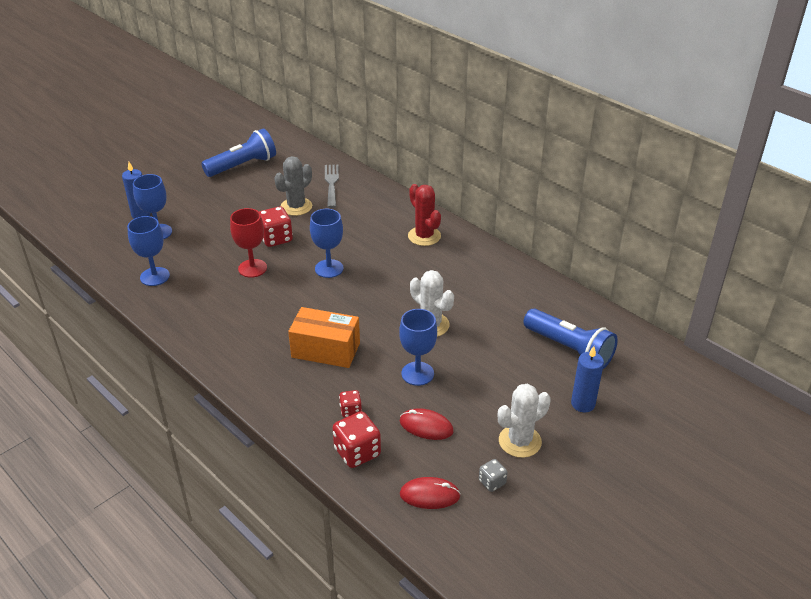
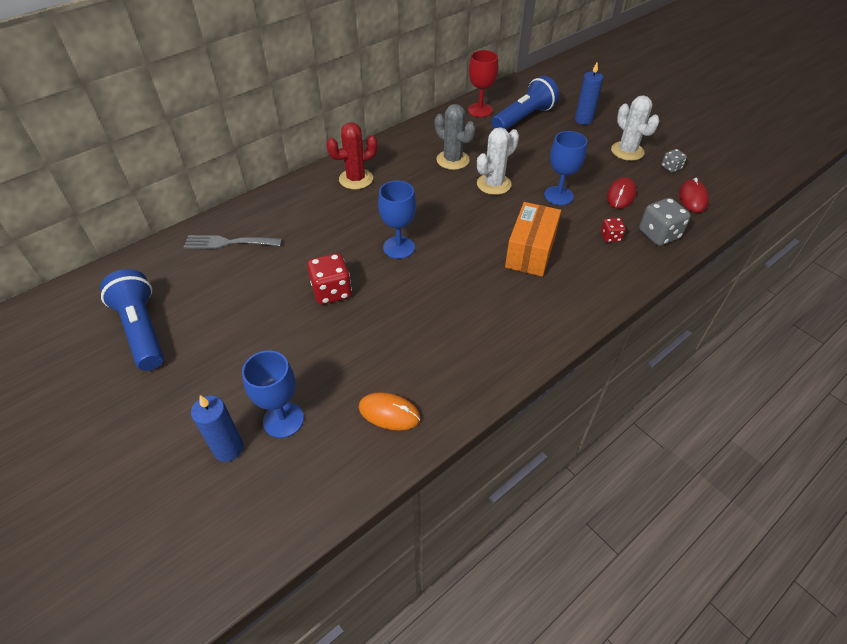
camera: 85 degrees left, 10 degrees up
blue goblet [127,216,170,286] -> orange mouse [358,392,421,430]
red goblet [230,208,267,278] -> red goblet moved to [468,50,498,117]
grey cactus [274,156,312,216] -> grey cactus moved to [435,104,476,170]
red dice [332,411,381,468] -> grey dice [639,198,691,246]

